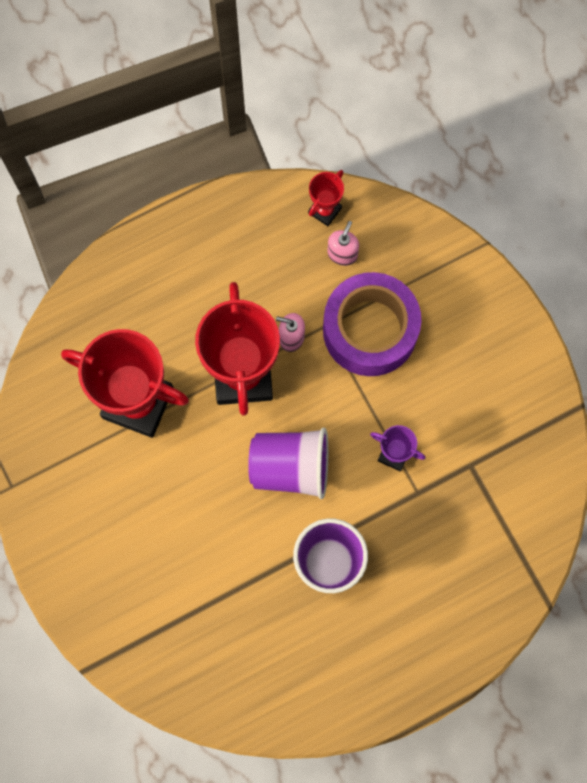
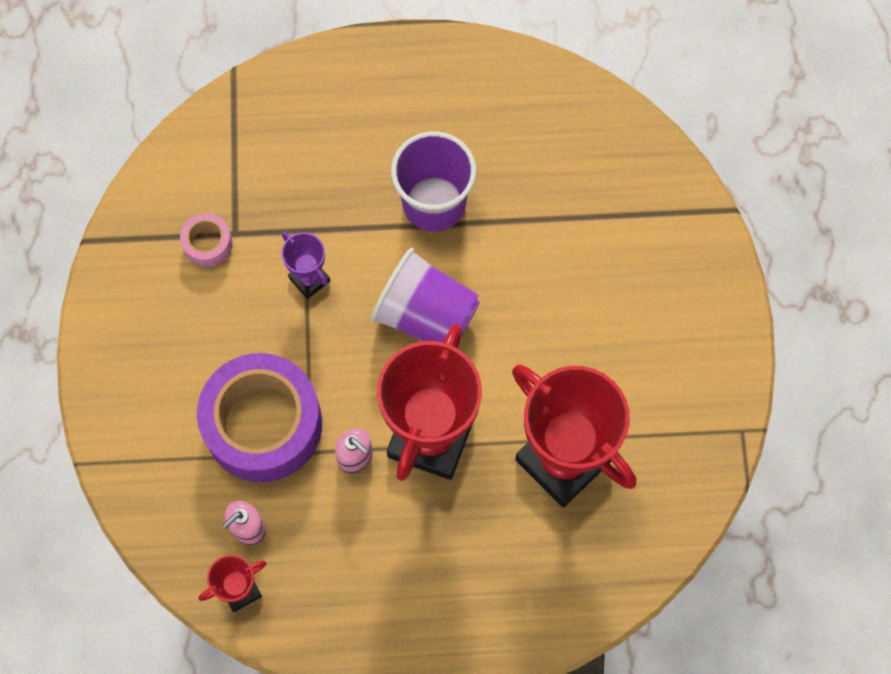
camera: 155 degrees left, 5 degrees down
none -> pink tape [180,213,233,267]

